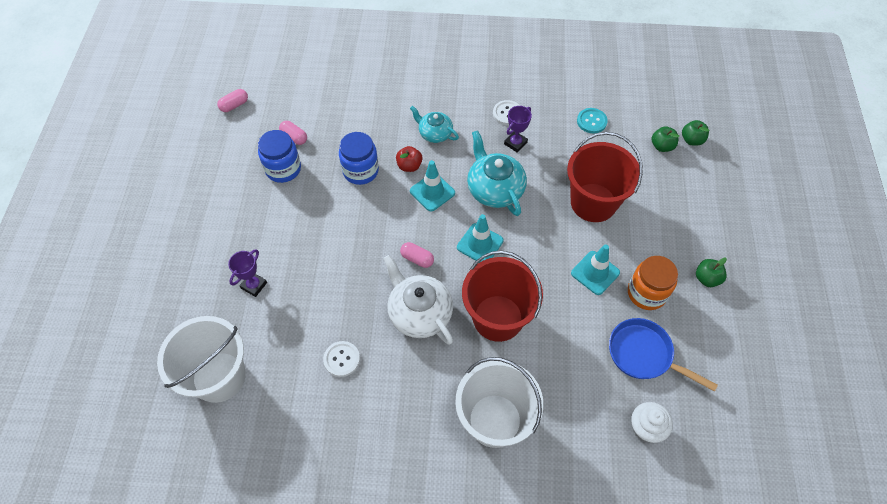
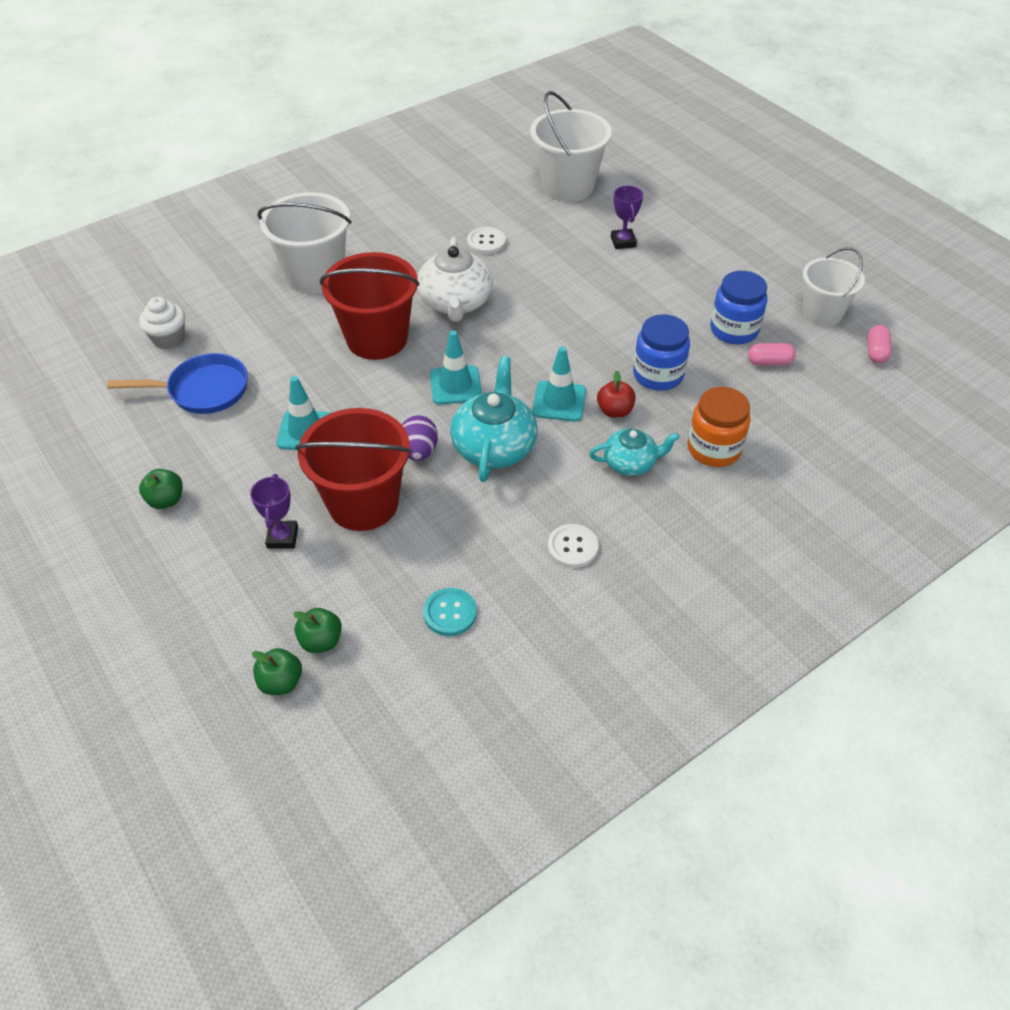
camera: 140 degrees right, 10 degrees down
white teapot [383,255,453,345] -> white teapot turned 75 degrees clockwise [417,237,493,322]
pink capsule [400,242,434,268] -> none
turquoise teapot [467,130,527,216] -> turquoise teapot turned 105 degrees counterclockwise [450,356,538,482]
purple trophy [504,106,532,153] -> purple trophy moved to [250,474,298,549]
orange jar [628,256,678,310] -> orange jar moved to [688,387,751,467]
none -> purple egg [402,415,438,461]
none -> white bucket [802,247,865,326]

